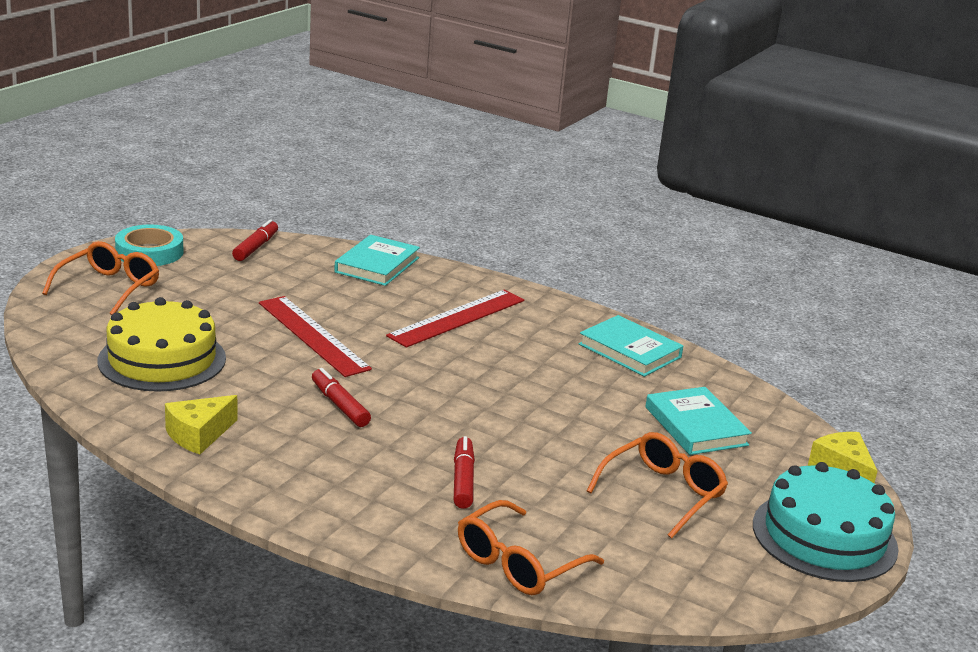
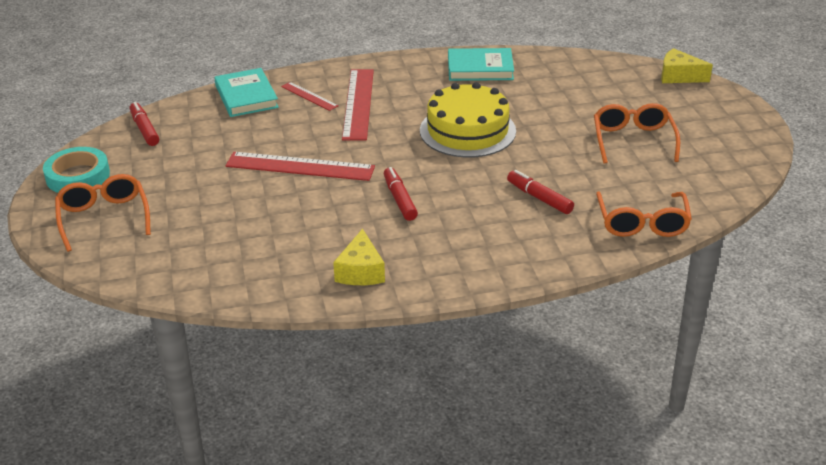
camera: 40 degrees left, 10 degrees up
yellow cake [98,297,226,392] -> yellow cake moved to [420,82,516,158]
red marker [312,368,371,427] -> red marker turned 60 degrees clockwise [384,167,418,221]
turquoise book [645,387,752,455] -> none
turquoise cake [753,462,899,582] -> none
none -> red ruler [281,82,339,111]

